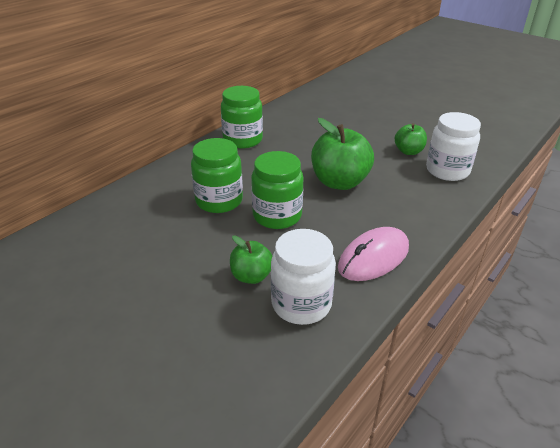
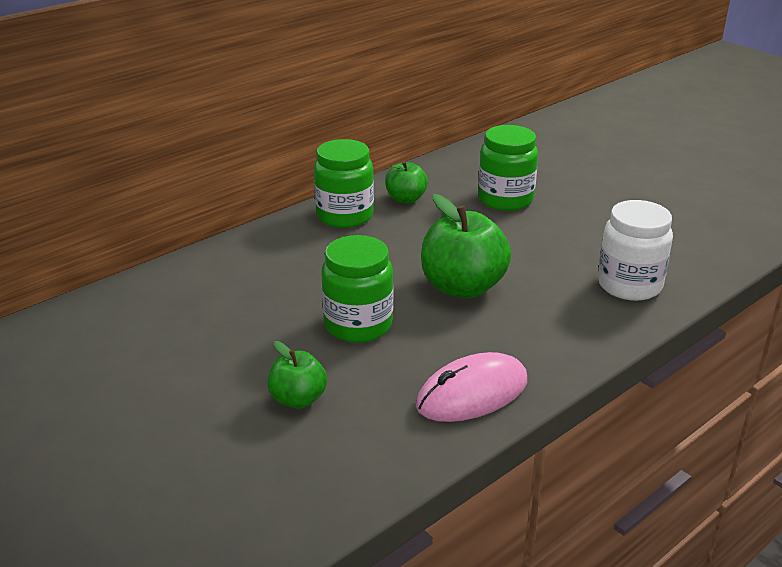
camera: 10 degrees right, 5 degrees down
green jar [191,138,243,213] -> green jar moved to [478,125,538,211]
white jar [271,229,336,325] -> none
green apple [395,123,427,155] -> green apple moved to [385,161,428,204]

